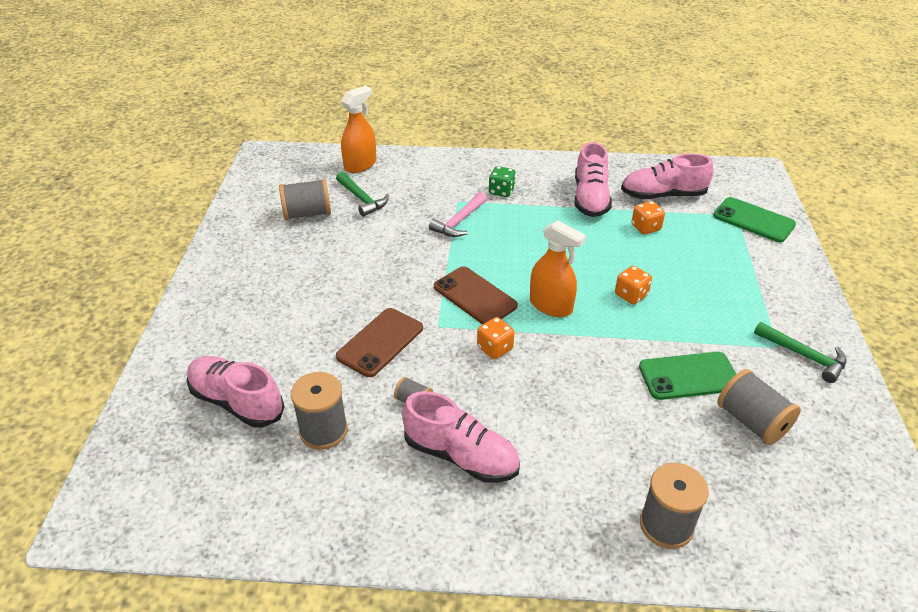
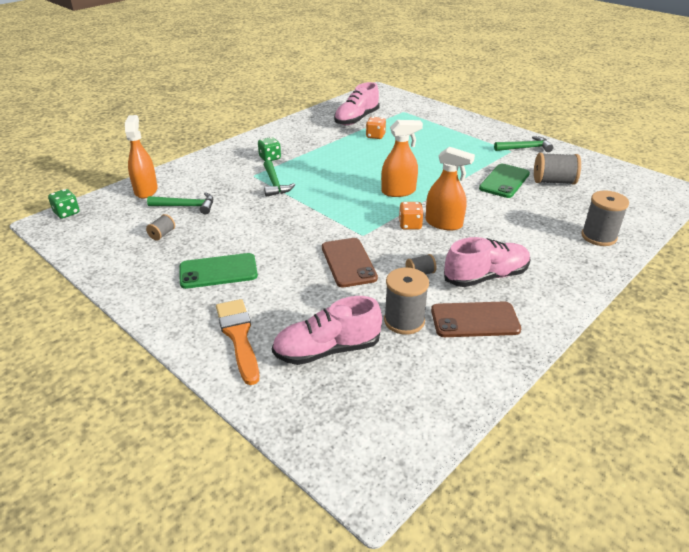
camera: 50 degrees left, 5 degrees down
grey spool [279,179,331,220] -> grey spool [146,214,175,240], size x0.52
pink hammer [429,192,487,237] -> green hammer [264,160,295,197]
brown phone [434,266,518,325] -> brown phone moved to [431,301,521,337]
pink shoe [575,142,612,217] -> none
orange dice [615,266,652,304] -> none
green phone [713,197,796,242] -> green phone moved to [180,253,258,289]
none -> green dice [48,189,80,219]
none -> orange brush [216,299,259,385]
none -> orange spray bottle [426,147,475,231]

